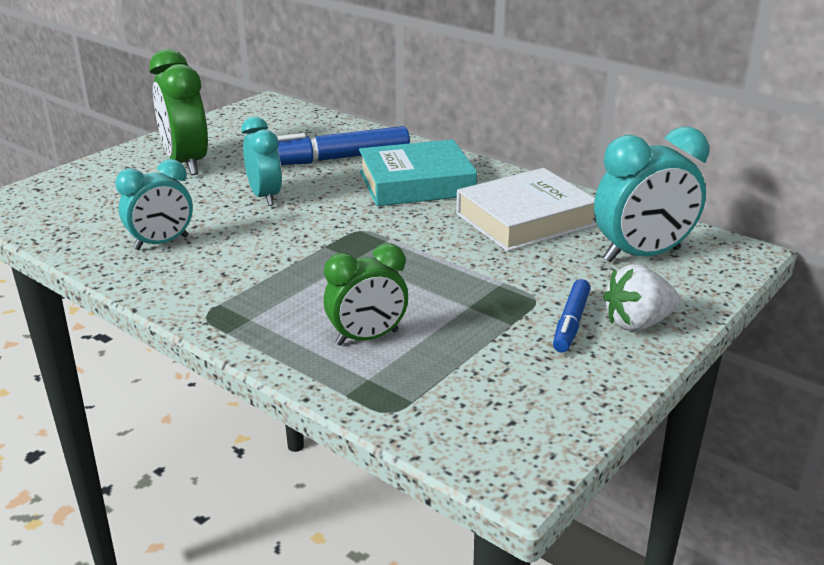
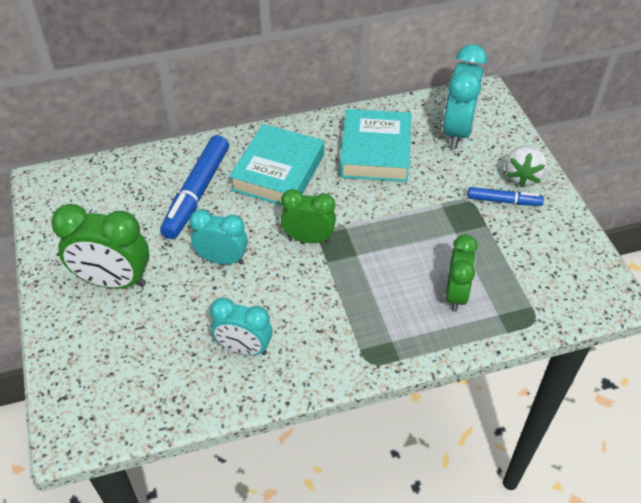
camera: 55 degrees left, 20 degrees up
turquoise clock [115,159,193,250] -> turquoise clock turned 105 degrees clockwise [210,297,273,355]
white book [456,168,597,252] -> turquoise book [340,109,411,182]
blue marker [553,279,591,352] -> blue marker turned 45 degrees counterclockwise [467,187,544,206]
none -> green clock [281,189,336,243]

